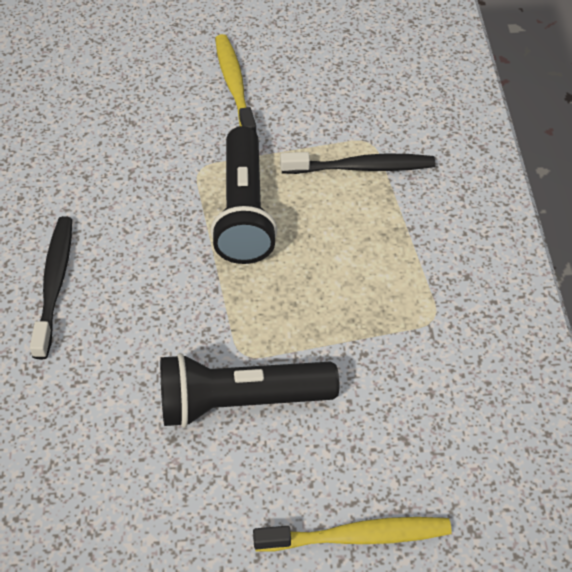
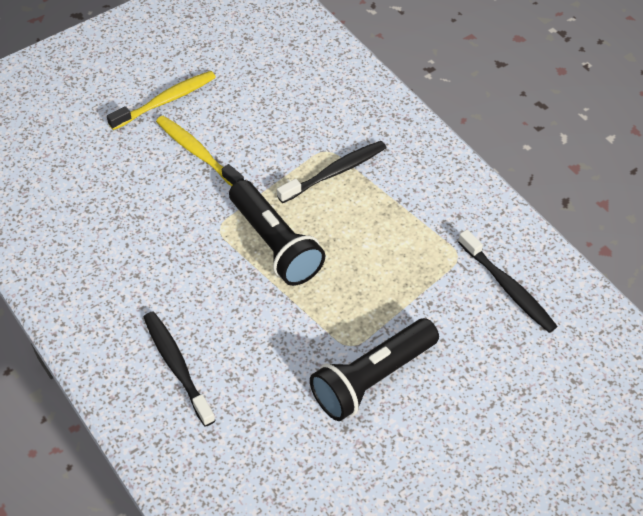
camera: 30 degrees left, 0 degrees up
yellow toothbrush [253,517,452,552] -> yellow toothbrush moved to [107,71,216,130]
none -> black toothbrush [458,229,558,333]

